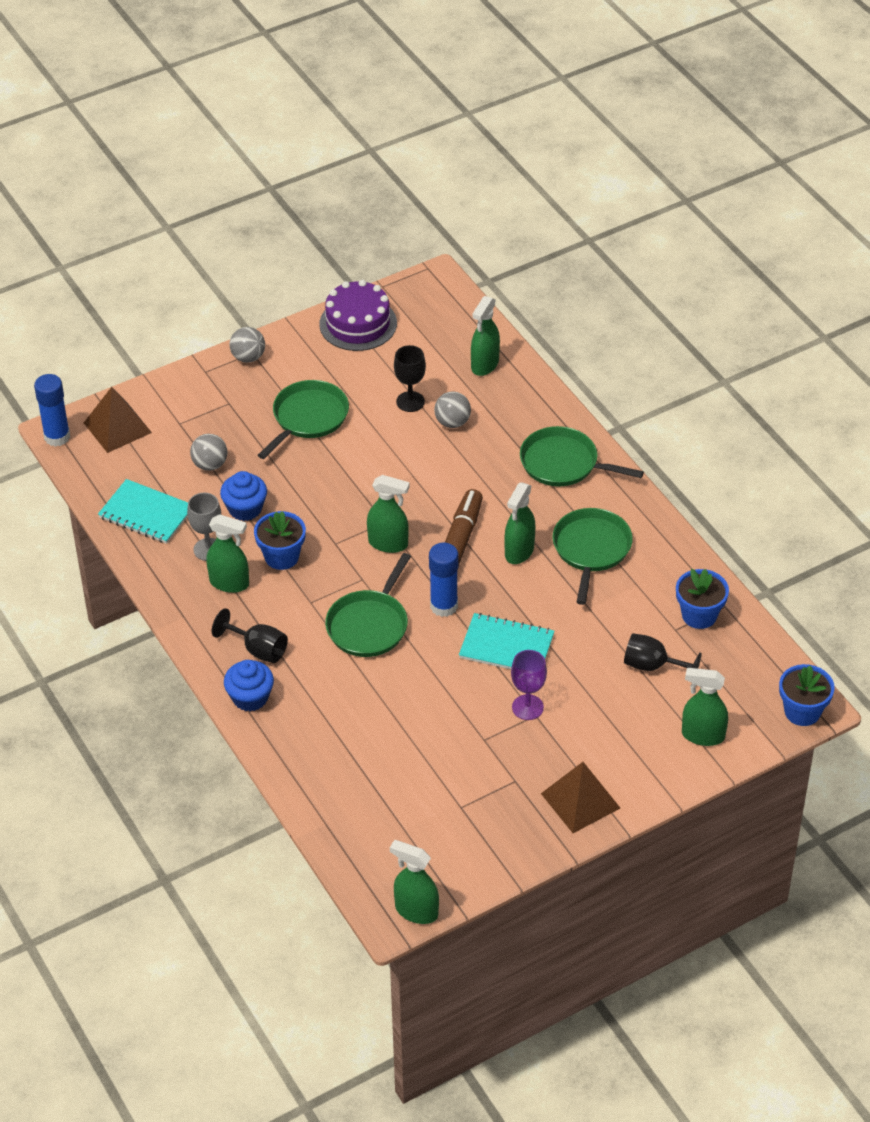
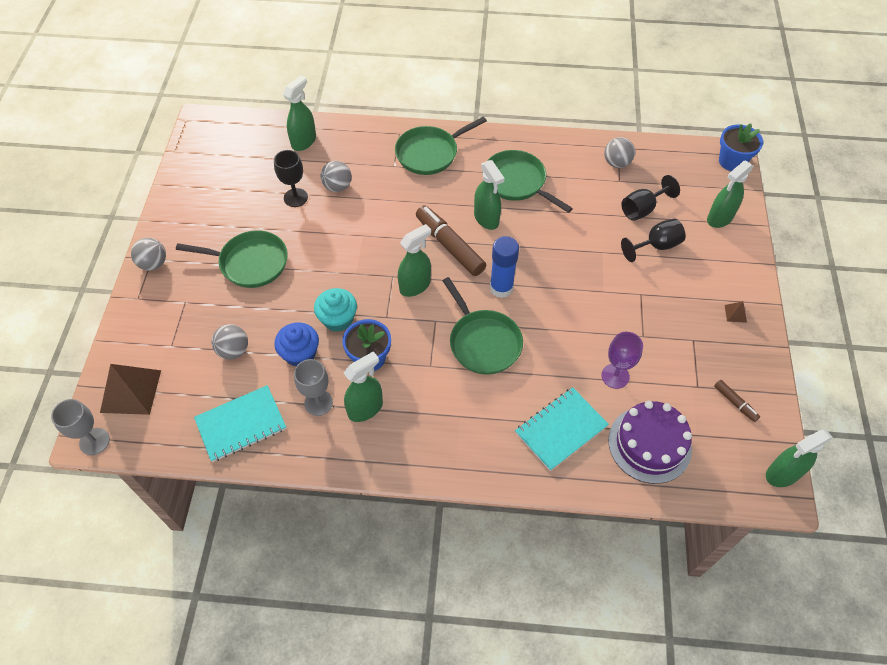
camera: 55 degrees left, 10 degrees up
blue glue stick [34,374,70,447] -> grey goblet [51,399,110,455]
black goblet [212,608,288,663] -> black goblet moved to [621,219,686,262]
blue cupcake [224,660,274,711] -> none
green pan [258,380,349,459] -> green pan turned 120 degrees clockwise [176,230,288,288]
purple cake [319,280,397,351] -> purple cake moved to [608,401,692,484]
turquoise notebook [459,613,555,669] -> turquoise notebook moved to [515,387,609,471]
green spray bottle [471,296,500,376] -> green spray bottle turned 120 degrees counterclockwise [283,75,316,151]
purple goblet [511,650,547,720] -> purple goblet moved to [601,332,643,389]
brown pyramid [541,762,620,833] -> brown pyramid [725,301,747,323], size x0.42
blue flower pot [676,569,729,629] -> grey ball [604,137,635,168]
none -> turquoise cupcake [314,288,357,332]
none -> brown marker [714,380,760,422]

